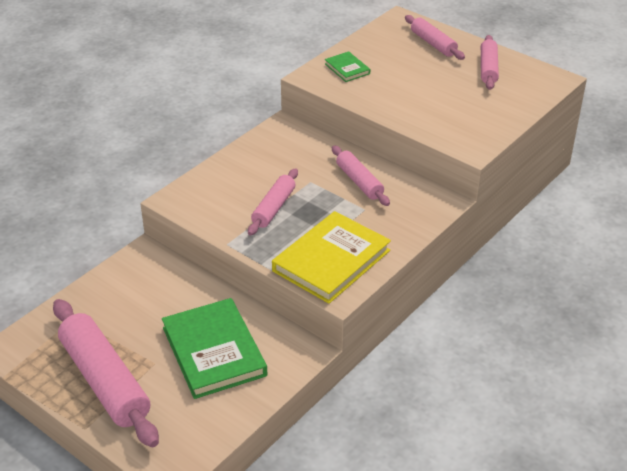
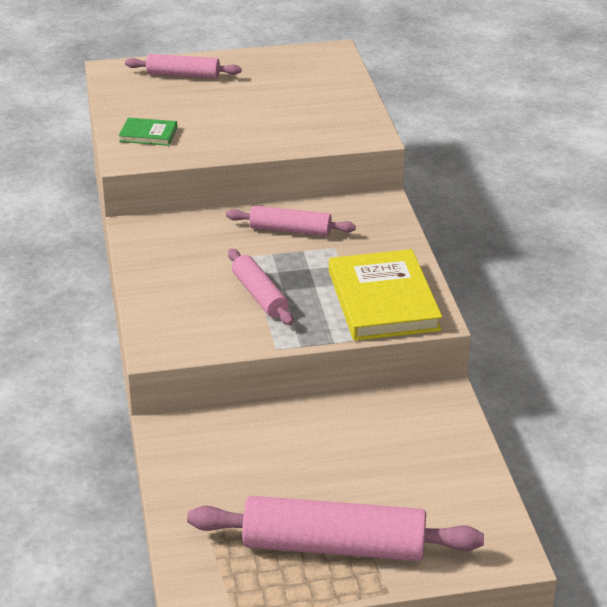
camera: 50 degrees left, 5 degrees down
green book [162,298,267,399] -> none
pink rolling pin [481,35,499,90] -> none

